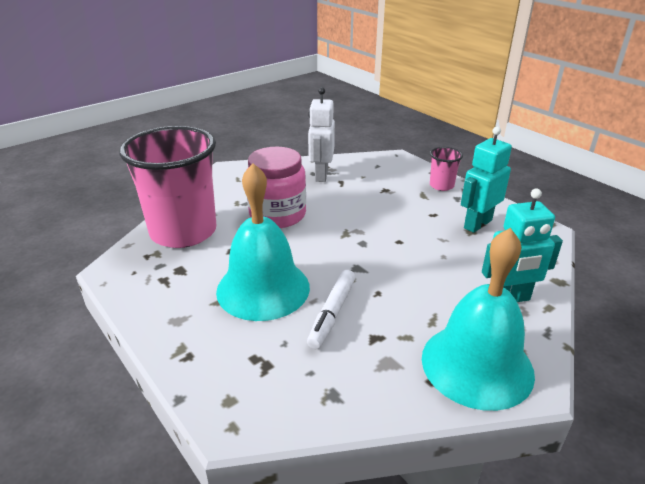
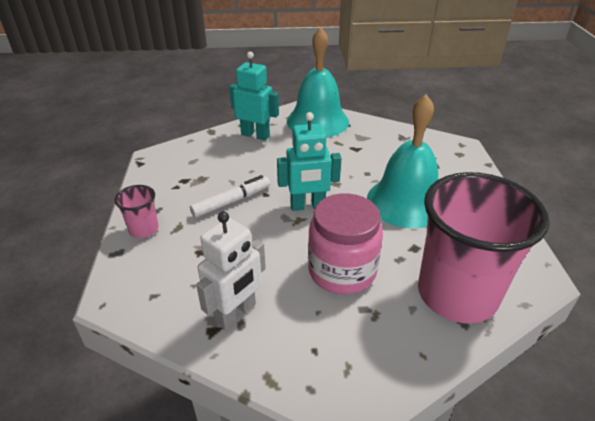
camera: 145 degrees left, 5 degrees up
white marker [307,270,355,349] -> white marker moved to [190,175,270,217]
turquoise robot [461,127,512,233] -> turquoise robot moved to [277,112,341,211]

